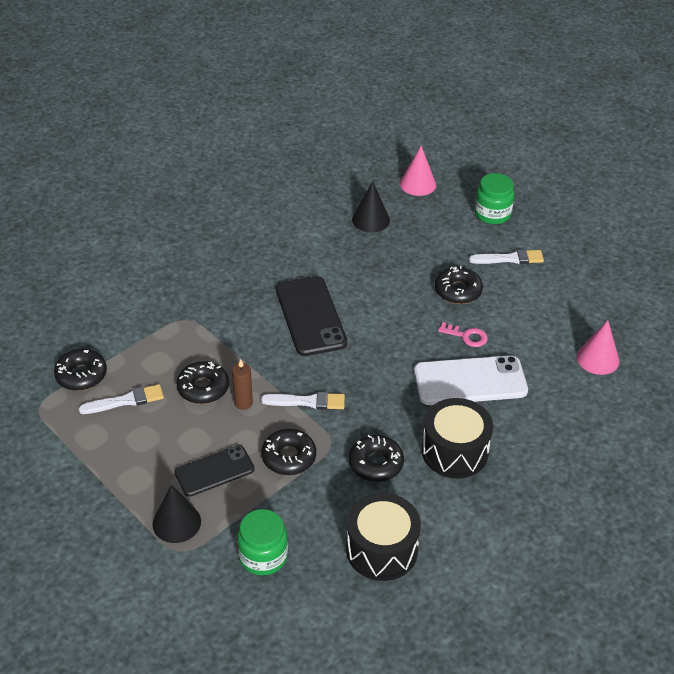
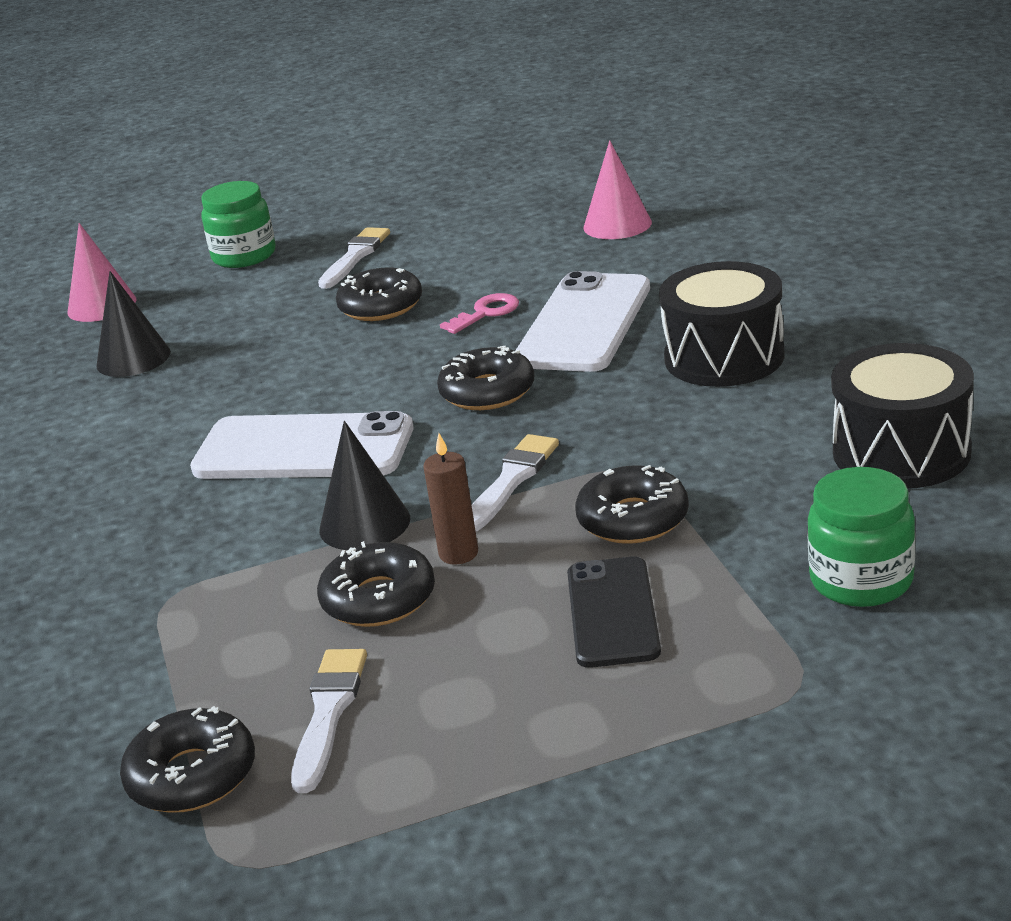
camera: 60 degrees left, 15 degrees down
black cone [152,484,201,543] -> black cone moved to [319,421,410,550]
black phone [276,276,347,356] -> white phone [190,411,413,479]
black donut [349,435,404,482] -> black donut moved to [437,346,534,410]

